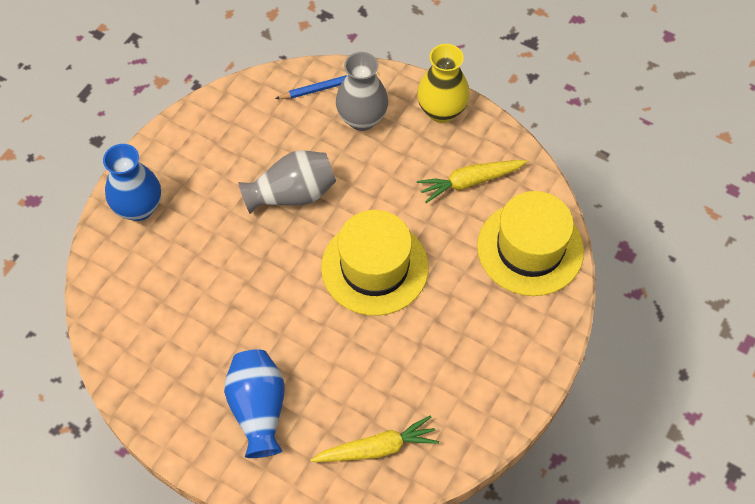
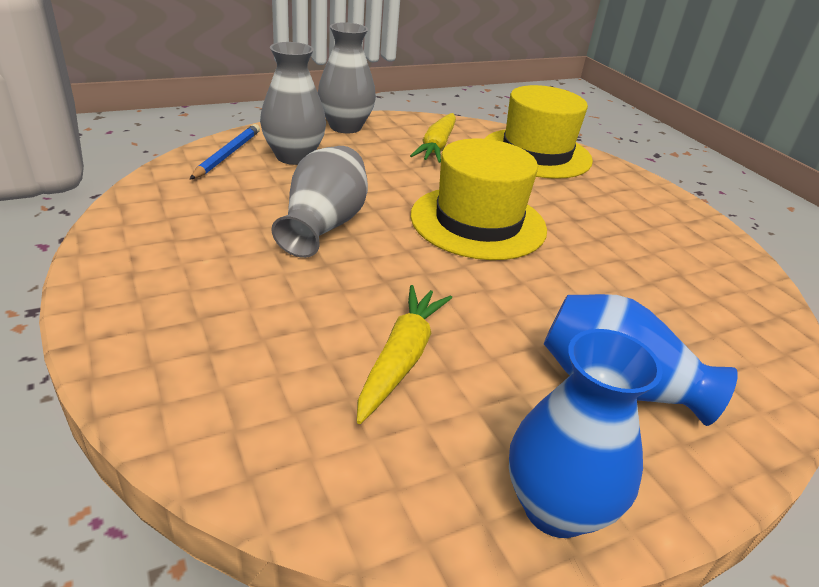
camera: 60 degrees left, 25 degrees down
blue vase [103,144,161,221] -> blue vase moved to [509,329,662,538]
yellow carrot [311,415,439,462] -> yellow carrot moved to [357,285,452,424]
yellow vase [417,44,470,123] -> grey vase [318,22,376,133]

